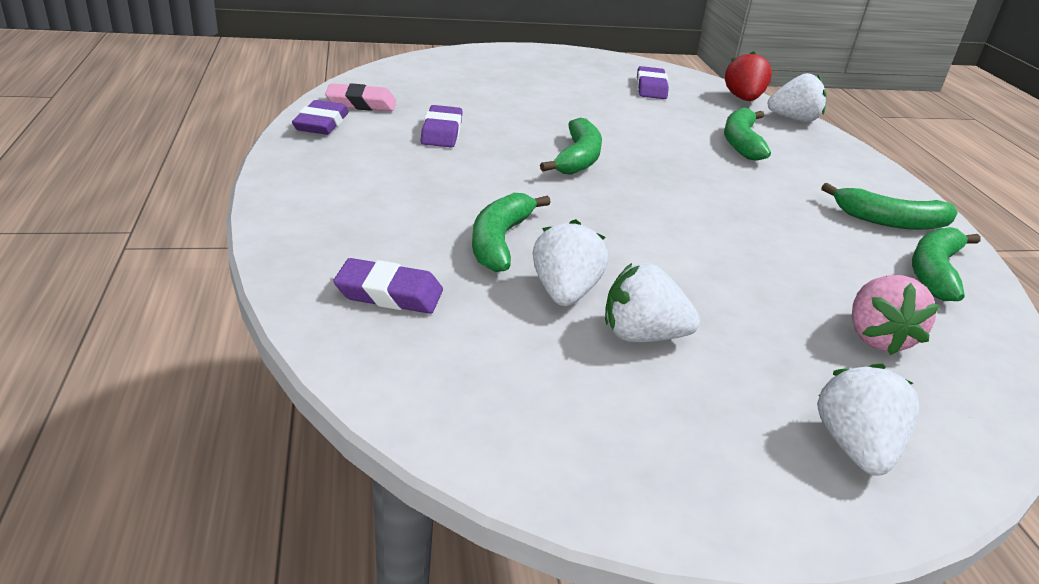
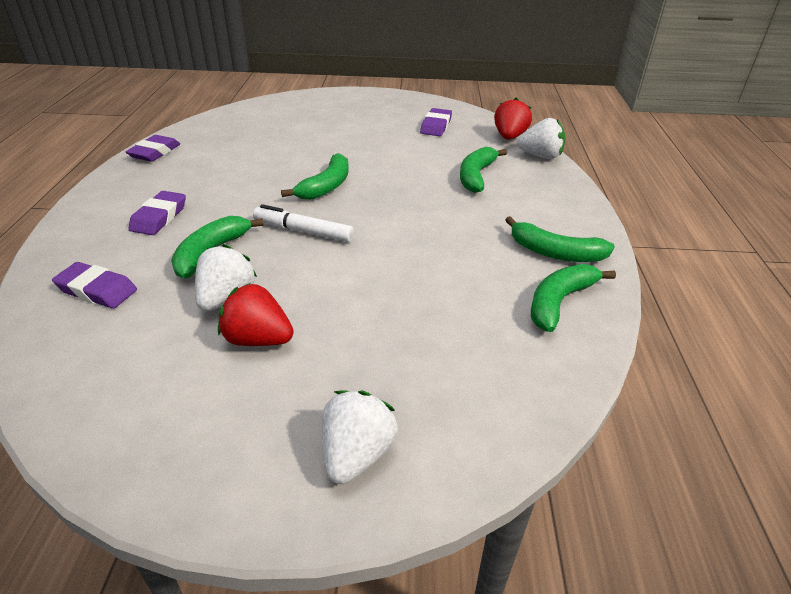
camera: 15 degrees right, 5 degrees up
pink eraser [325,83,396,111] -> none
purple eraser [421,105,463,148] -> purple eraser moved to [129,191,186,235]
white strawberry [605,263,700,342] -> red strawberry [218,283,294,346]
pink strawberry [852,275,940,355] -> none
none -> white marker [253,204,354,242]

